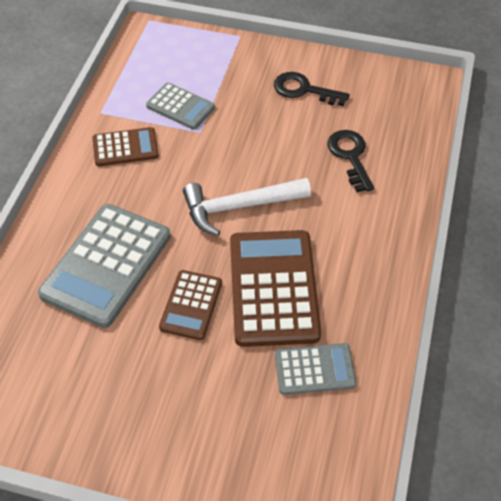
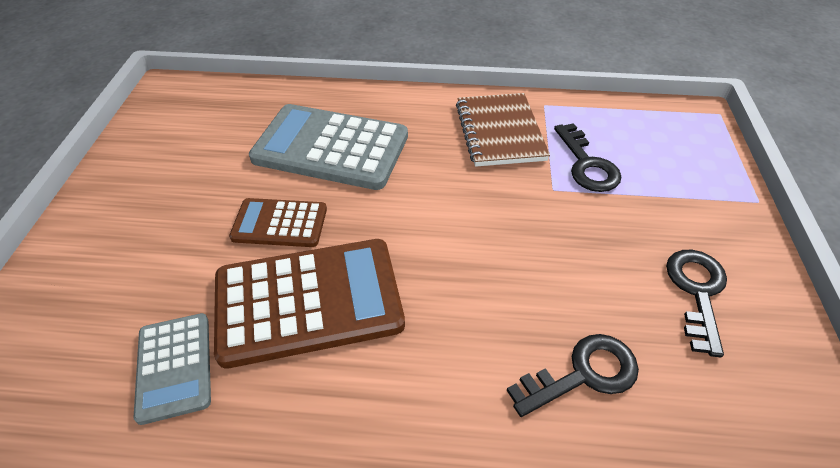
camera: 80 degrees right, 5 degrees down
brown calculator [92,127,159,166] -> brown notebook [456,93,550,167]
grey calculator [146,83,215,129] -> black key [554,123,621,192]
white hammer [183,178,311,236] -> none

